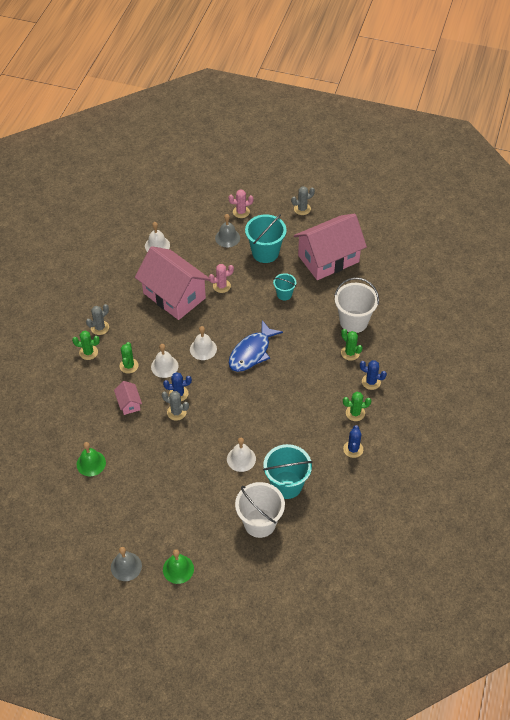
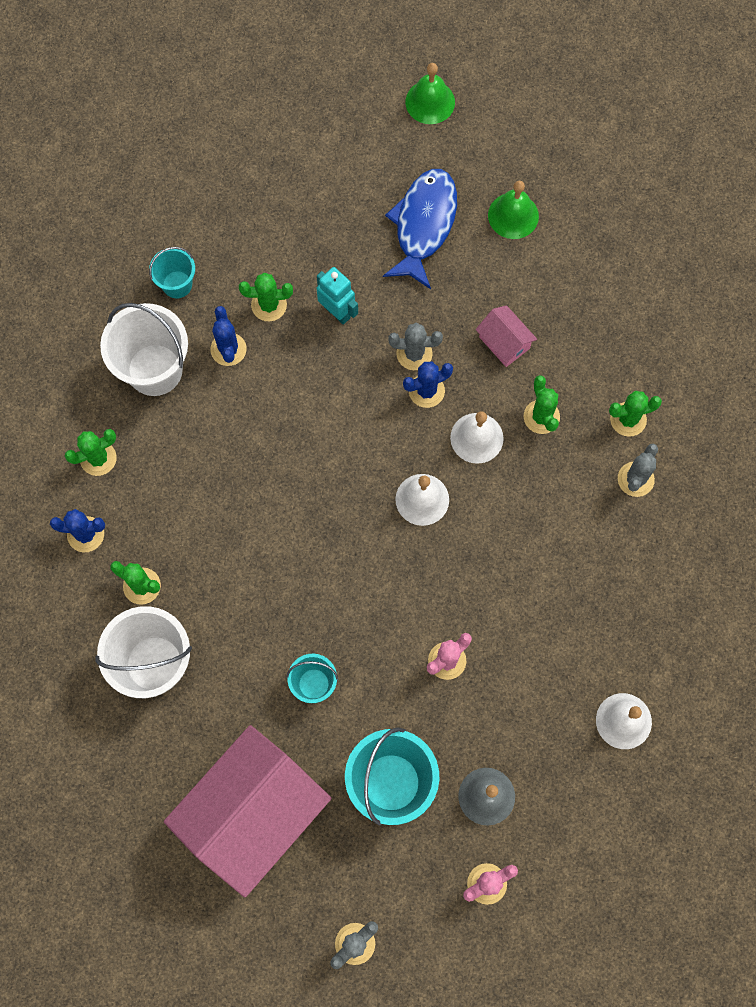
camera: 160 degrees right, 20 degrees up
grey bell [111,547,142,581] -> none
pink house [135,246,211,320] -> none
green bell [163,549,194,584] -> green bell moved to [405,63,455,124]
white bell [227,438,256,472] -> green cactus [239,272,293,321]
blue fish [229,320,283,372] -> blue fish moved to [383,169,457,289]
white bucket [235,482,285,538] -> white bucket moved to [100,303,188,396]
turquoise bucket [263,444,313,499] -> turquoise bucket [149,247,195,298], size x0.55
blue cactus [343,425,363,458] -> blue cactus moved to [211,306,247,366]
none -> turquoise robot [317,267,358,325]

